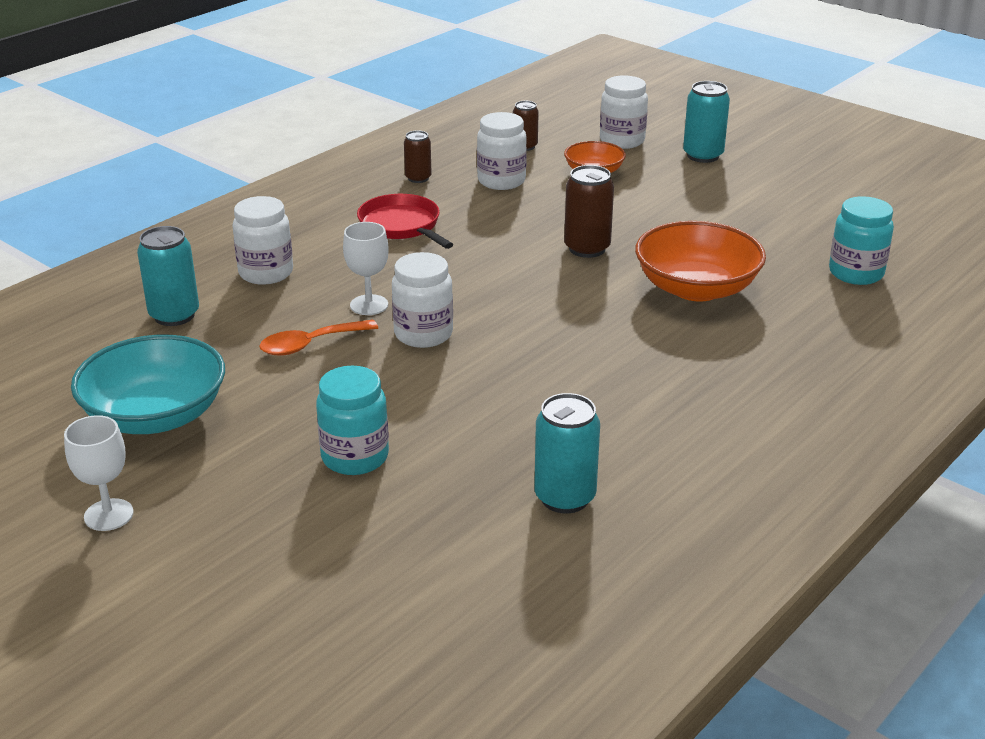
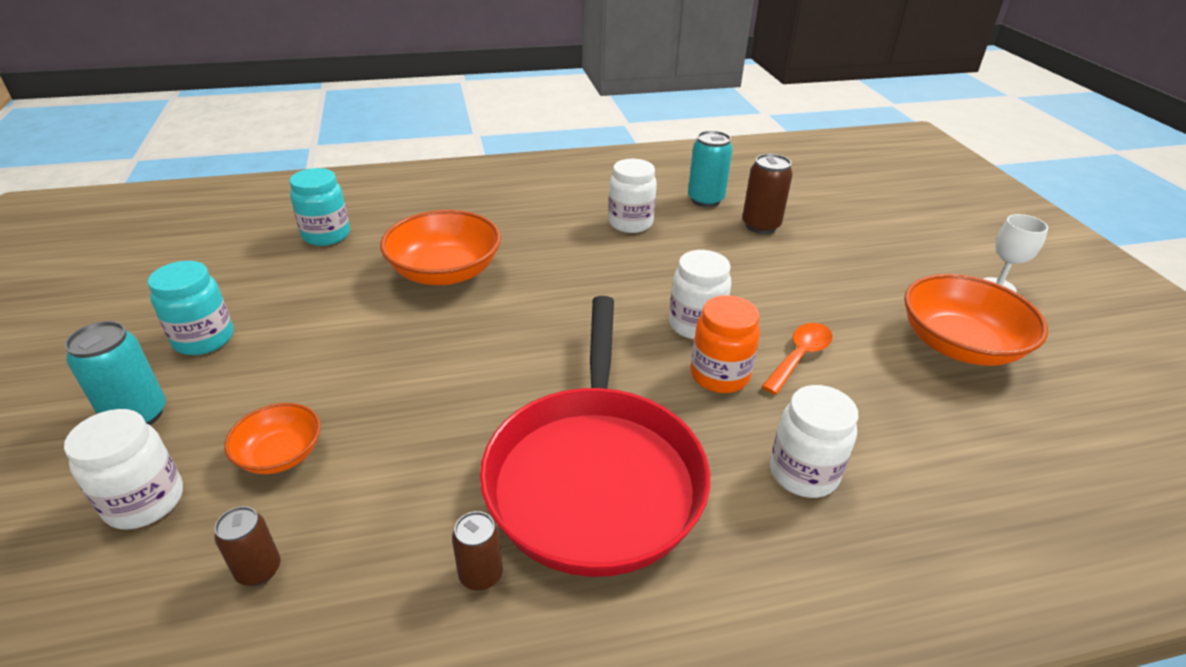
camera: 145 degrees left, 5 degrees up
turquoise bowl [71,335,225,434] -> orange bowl [904,274,1048,366]
turquoise can [137,226,199,326] -> none
orange spoon [259,319,378,356] -> orange spoon turned 60 degrees counterclockwise [761,323,833,395]
turquoise jar [316,366,389,475] -> turquoise jar moved to [148,261,233,355]
white goblet [343,222,388,315] -> orange jar [690,295,760,393]
red pan [357,194,454,249] -> red pan [480,296,710,577], size x1.94
white jar [477,112,527,190] -> white jar moved to [608,159,657,233]
brown can [564,165,614,258] -> brown can moved to [742,154,793,234]

